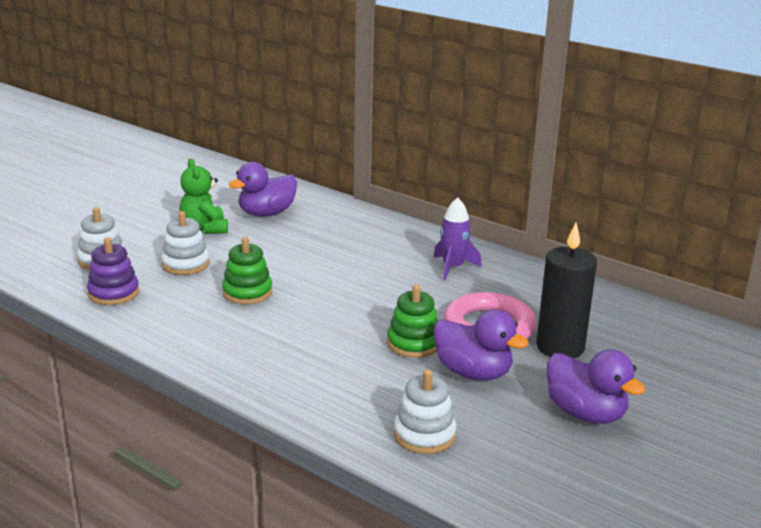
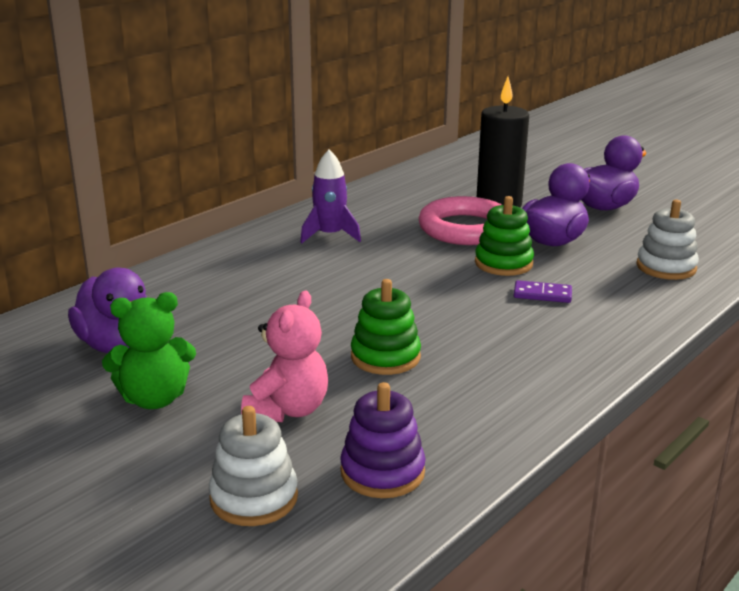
camera: 85 degrees left, 0 degrees up
white stacking toy [161,211,210,275] -> pink teddy bear [241,291,328,422]
none -> purple domino [514,280,572,303]

